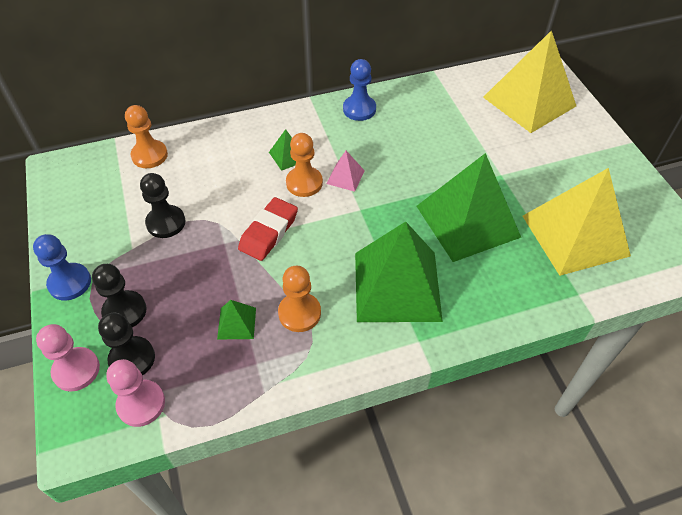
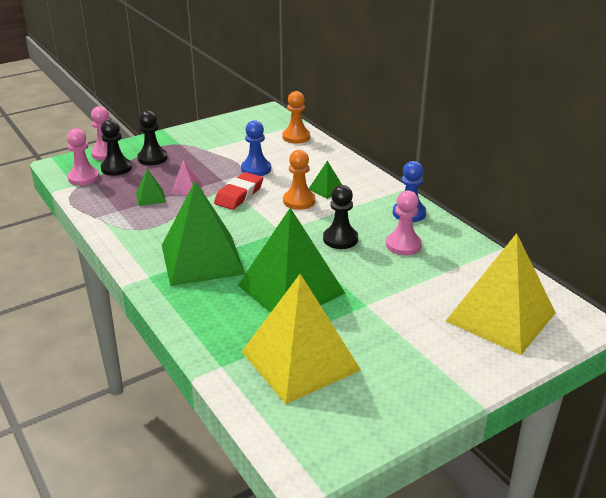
camera: 75 degrees right, 20 degrees down
blue pawn [33,234,91,301] -> blue pawn moved to [241,120,271,176]
black pawn [140,173,185,238] -> black pawn moved to [323,185,358,249]
red eraser [238,197,298,261] -> red eraser turned 75 degrees counterclockwise [214,172,263,210]
orange pawn [278,266,321,332] -> none
pink pyramid [326,151,365,192] -> pink pyramid moved to [171,160,201,195]
none -> pink pawn [386,190,422,255]

